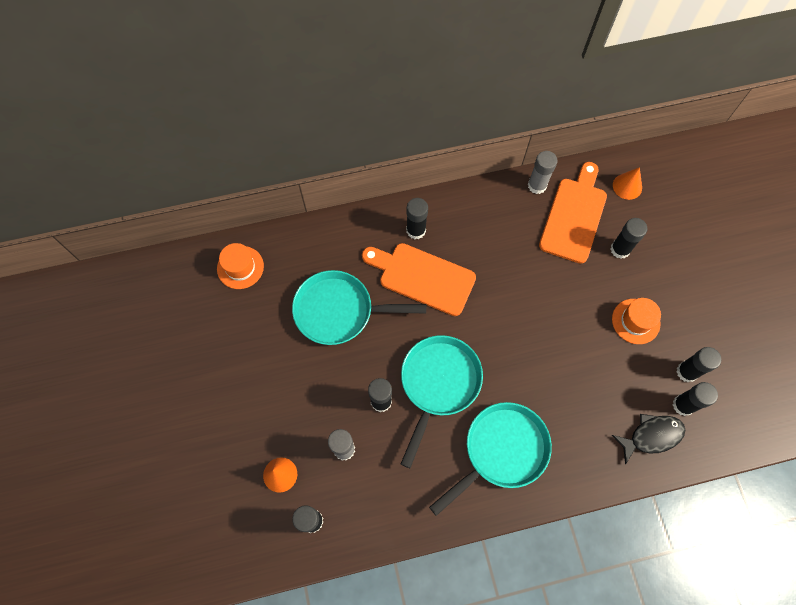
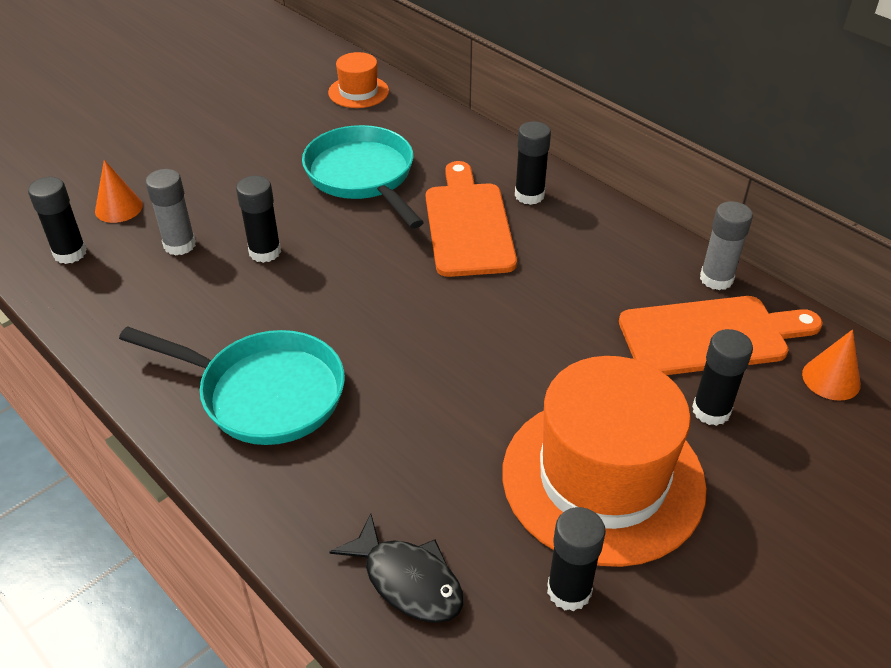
camera: 60 degrees right, 25 degrees down
turquoise pan [401,335,483,468] -> none
orange hat [612,298,661,344] -> orange hat [502,356,707,567], size x2.15
black glue stick [673,382,718,416] -> none

